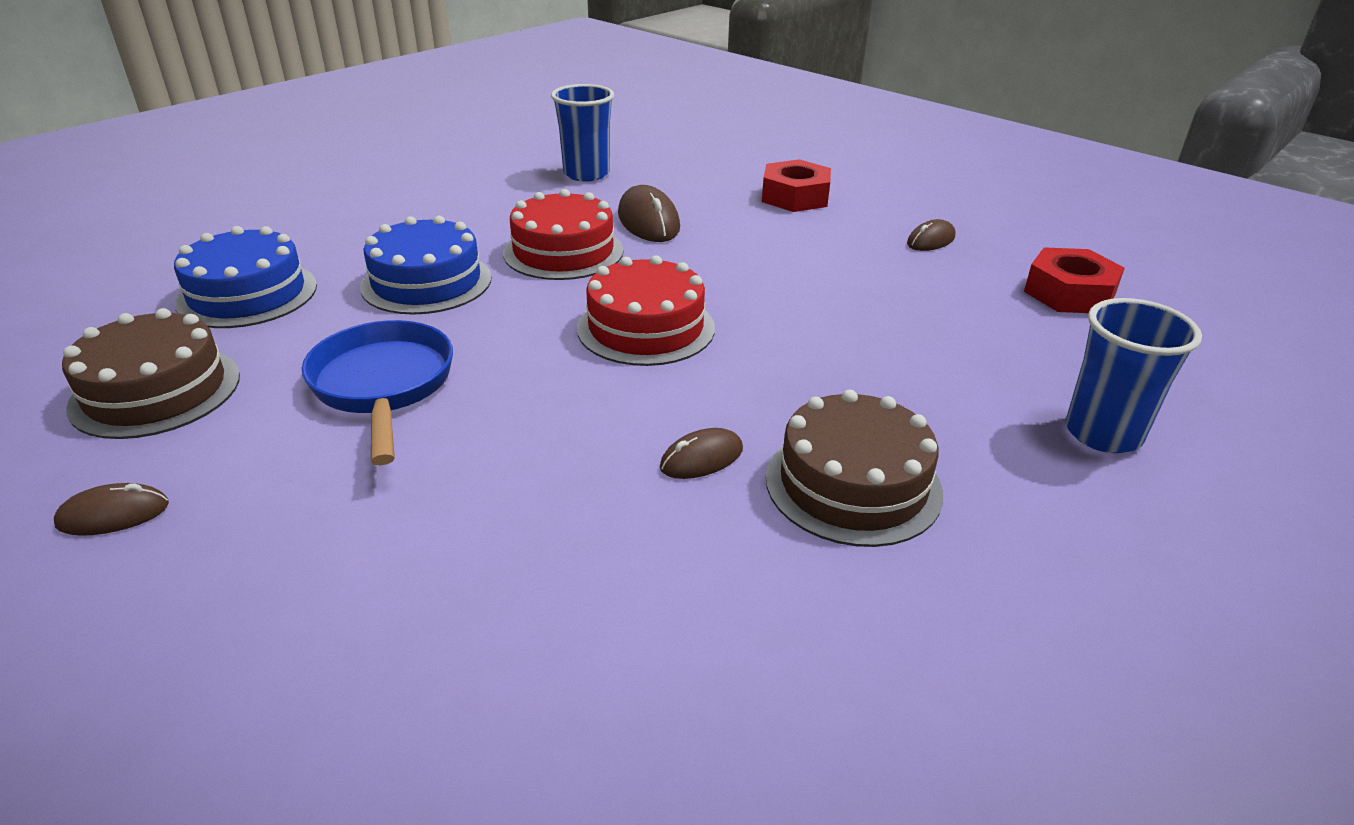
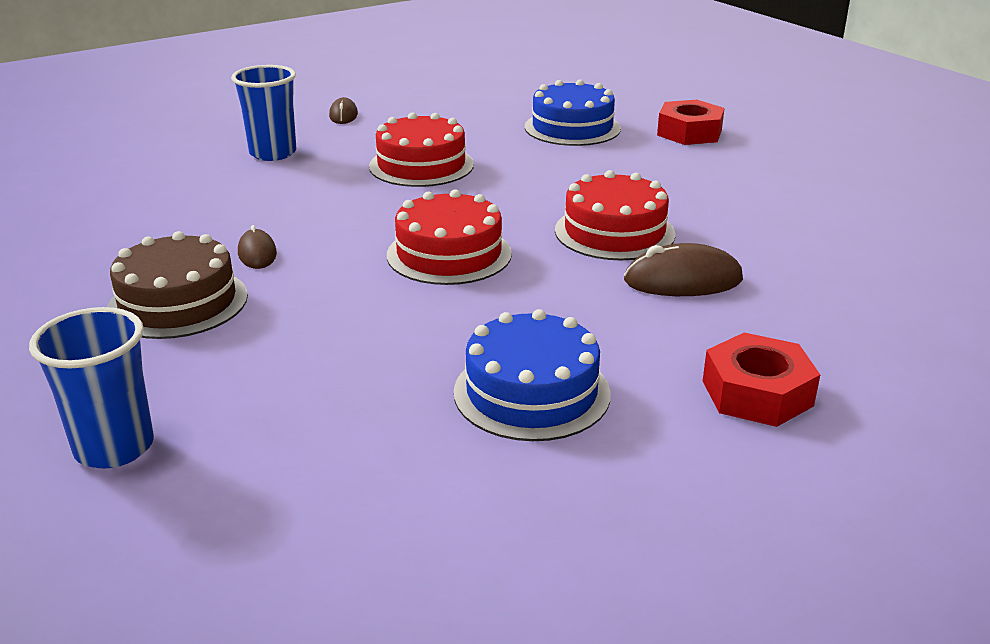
camera: 105 degrees right, 5 degrees down
brown cake [62,308,240,439] -> none
blue pan [302,320,453,465] -> red cake [369,112,474,187]
blue cake [360,216,492,315] -> blue cake moved to [454,309,611,441]
blue cup [551,84,614,182] -> blue cup moved to [231,65,296,161]
brown mouse [907,219,955,251] -> none
red nut [1024,247,1125,313] -> red nut moved to [657,100,725,145]

